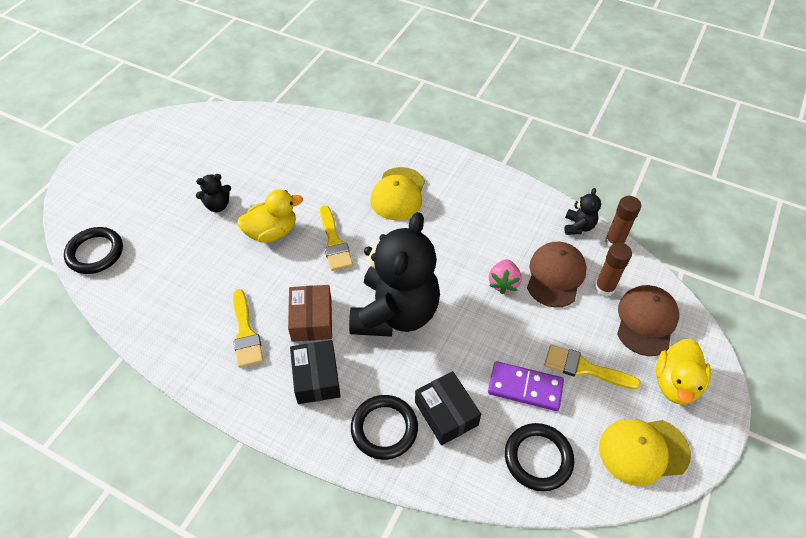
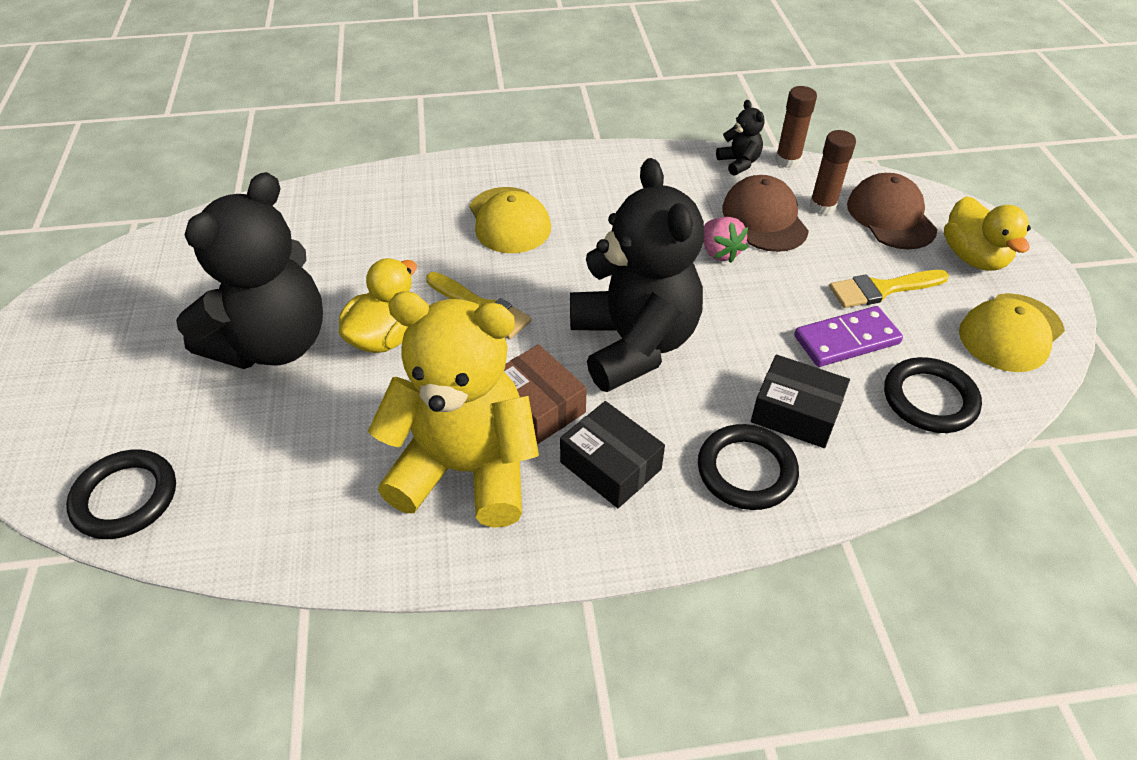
camera: 35 degrees left, 5 degrees down
black teddy bear [196,174,231,212] -> black teddy bear [176,172,323,369], size x2.48
yellow brush [233,289,263,368] -> yellow teddy bear [368,292,539,528]

